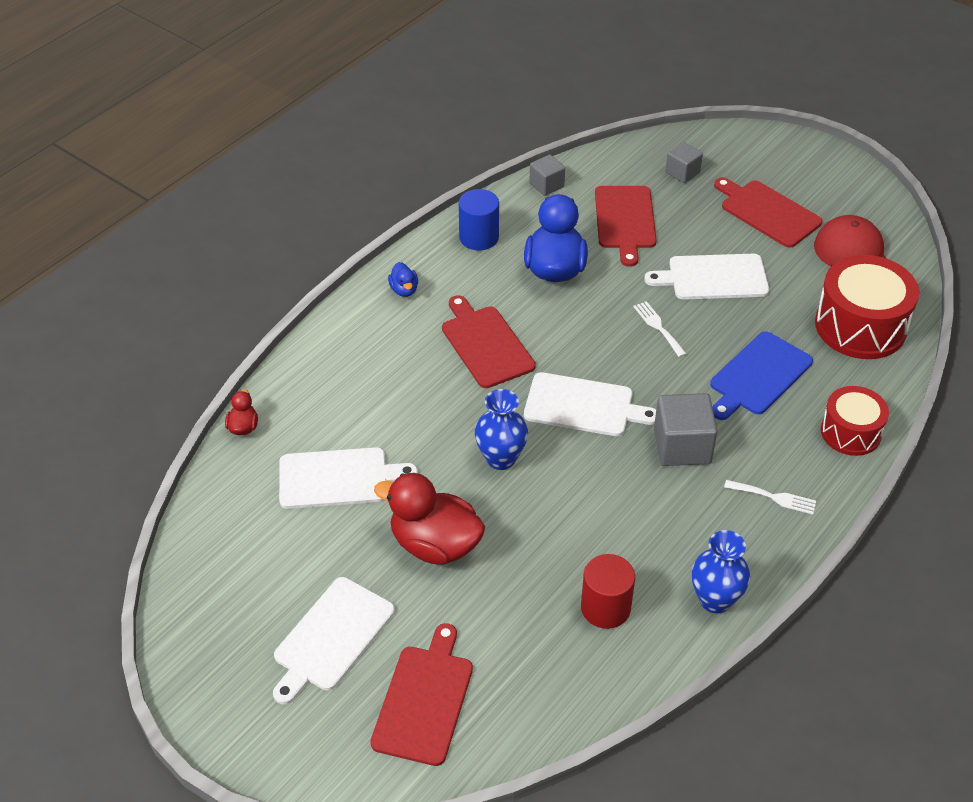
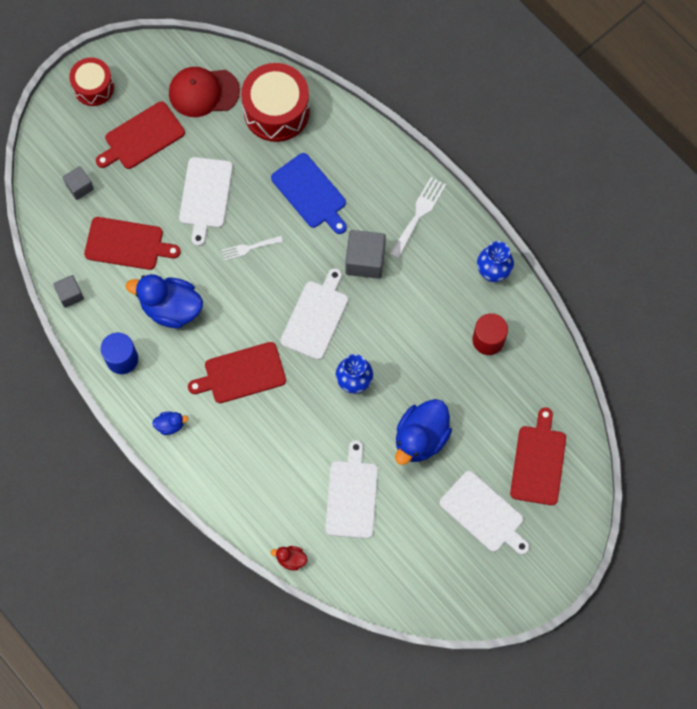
camera: 80 degrees left, 25 degrees up
red cutting board [370,623,473,766] -> red cutting board turned 75 degrees clockwise [510,407,566,505]
red duck [374,473,485,565] -> blue duck [395,399,452,465]
white fork [724,480,816,515] -> white fork [390,177,446,259], size x1.53
red drum [821,386,889,456] -> red drum moved to [69,58,114,106]

